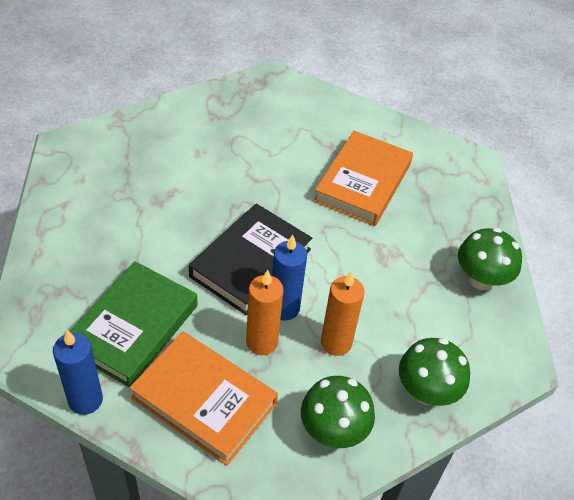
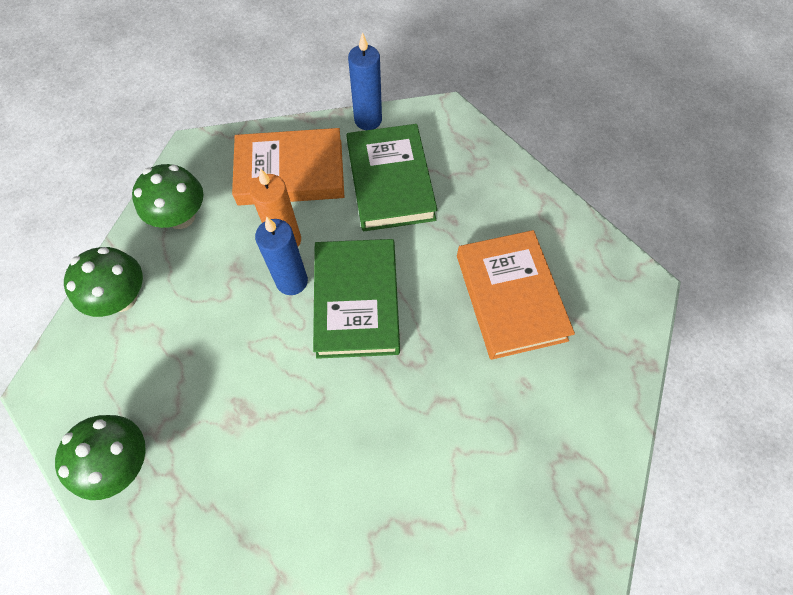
camera: 145 degrees right, 15 degrees up
black book [189,204,312,315] -> green book [313,239,400,359]
orange book [314,131,413,226] -> orange book moved to [457,230,575,360]
orange candle [321,271,364,356] -> none

